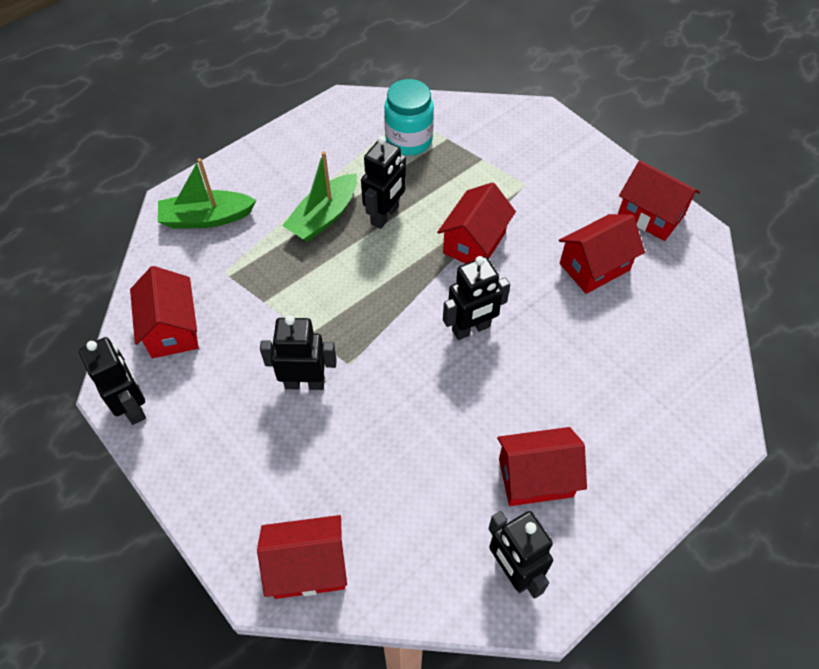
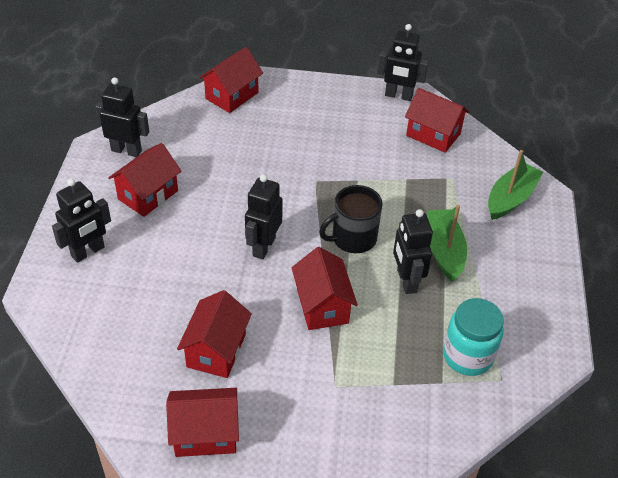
camera: 135 degrees right, 10 degrees down
black robot [260,315,337,390] -> black robot moved to [52,178,111,263]
none -> black mug [319,185,382,253]

